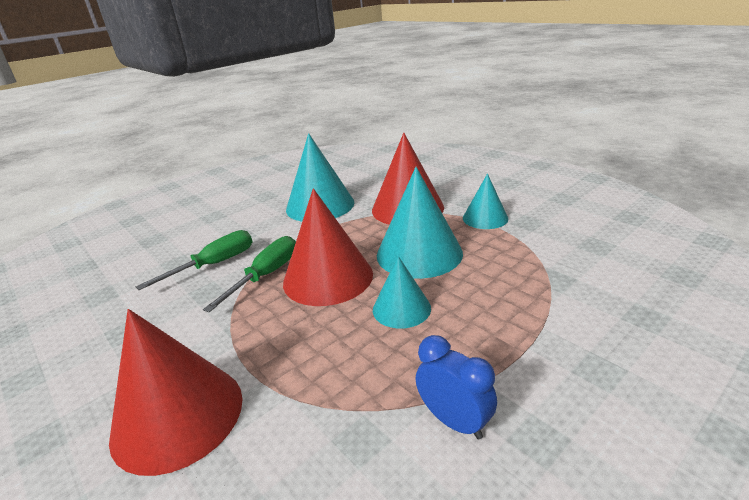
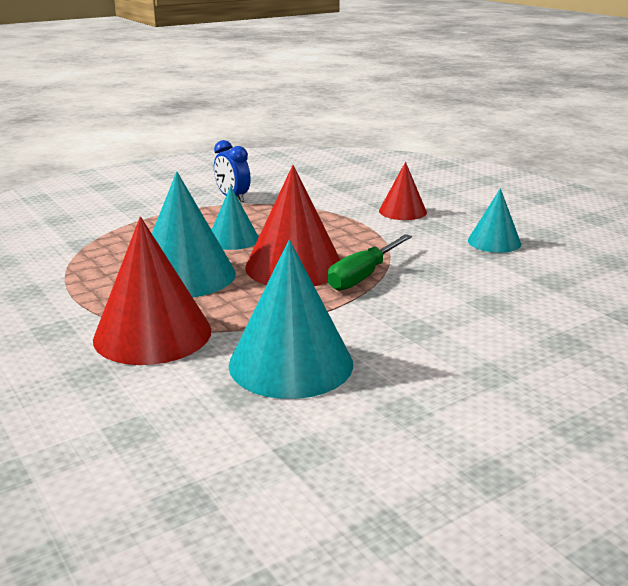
camera: 175 degrees left, 5 degrees down
red cone [109,309,243,476] -> red cone [379,162,427,220], size x0.58
green screwdriver [136,230,252,290] -> none
turquoise cone [463,174,508,229] -> turquoise cone moved to [468,188,521,253]

